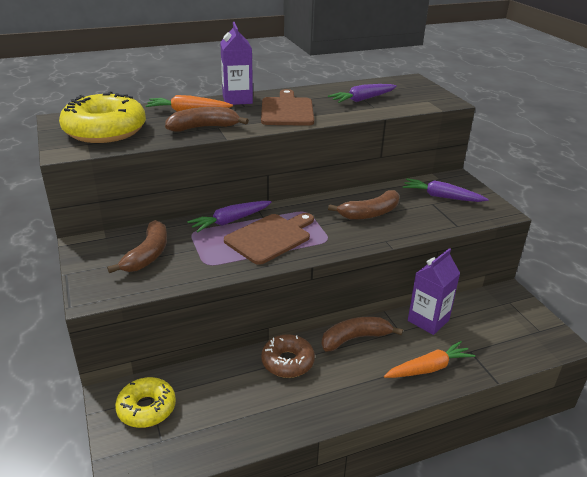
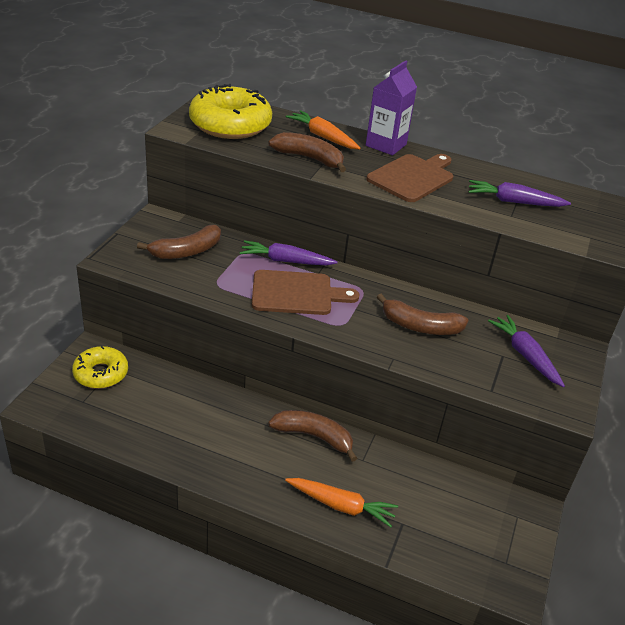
camera: 40 degrees right, 5 degrees up
brown donut [261,334,315,378] -> none
purple carton [408,248,460,335] -> none

